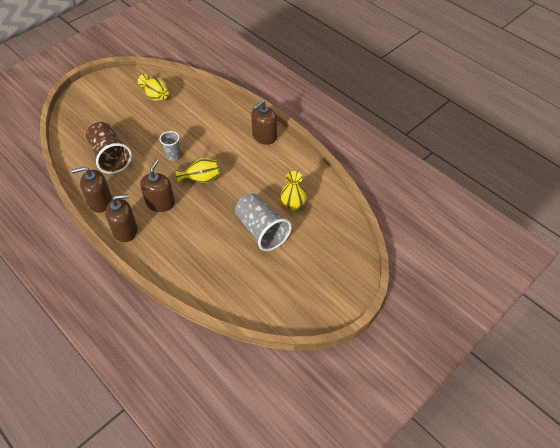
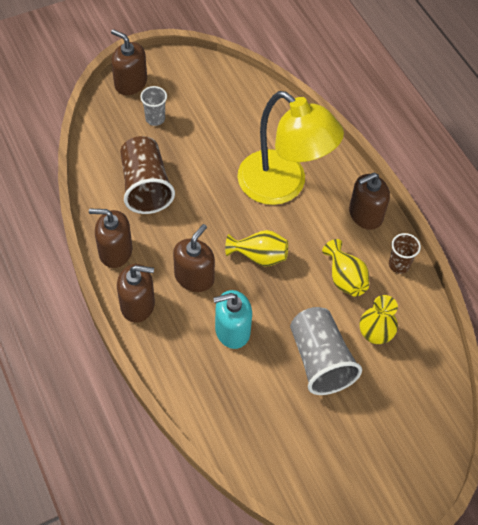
camera: 15 degrees right, 5 degrees up
yellow vase [138,74,169,101] -> yellow vase moved to [322,239,369,297]
grey cup [160,131,181,161] -> grey cup moved to [140,86,167,126]
none -> brown soap dispenser [111,29,147,95]
none -> turquoise soap dispenser [213,290,252,349]
none -> yellow lamp [237,91,344,205]
none -> brown cup [389,233,421,274]

